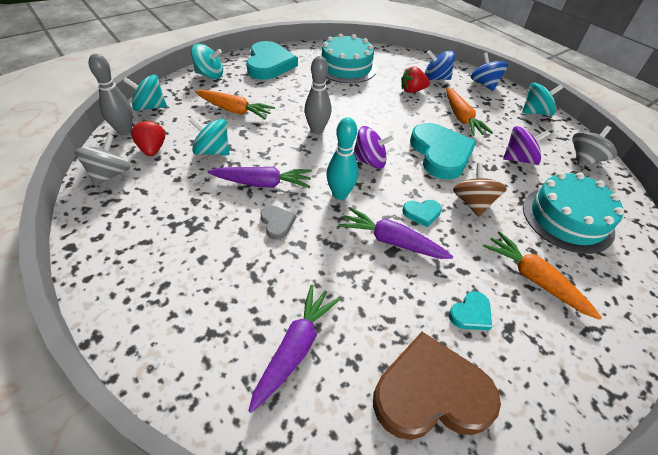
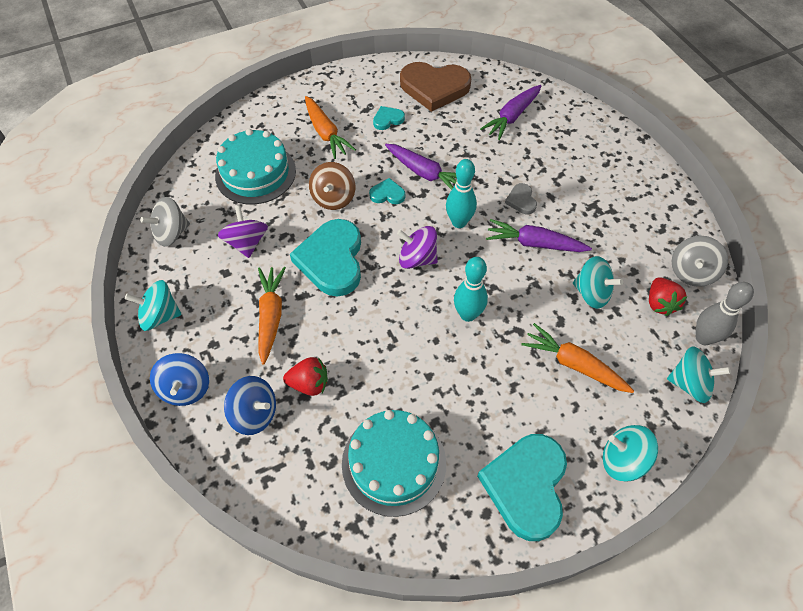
camera: 165 degrees left, 10 degrees up
grey bowling pin [304,56,331,134] -> turquoise bowling pin [454,257,488,322]
purple spinning top [503,126,550,165] -> purple spinning top turned 75 degrees clockwise [218,205,268,258]

